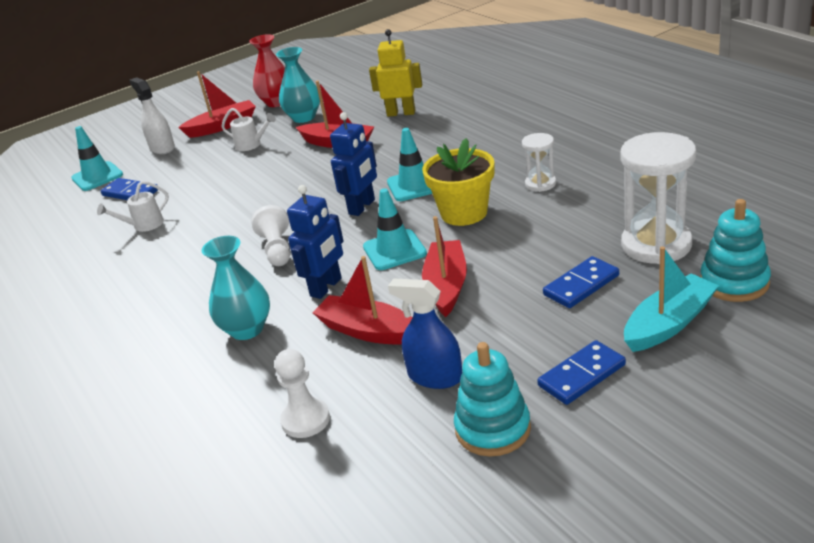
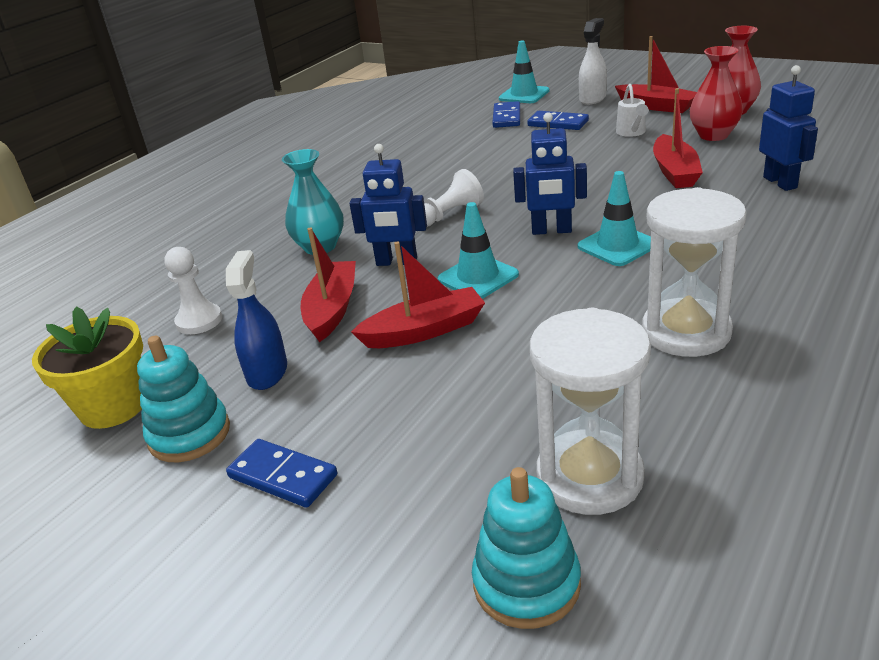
camera: 65 degrees right, 0 degrees up
white watering can [97,181,169,232] -> none
turquoise vase [276,47,320,123] -> red vase [690,46,743,141]
yellow robot [369,29,422,117] -> blue robot [759,65,818,191]
yellow flower pot [422,138,494,226] -> yellow flower pot moved to [32,306,143,429]
white hourglass [522,133,556,192] -> white hourglass [642,187,747,357], size x1.92
blue domino [543,256,619,308] -> blue domino moved to [527,111,589,130]
turquoise boat [624,246,719,352] -> none

